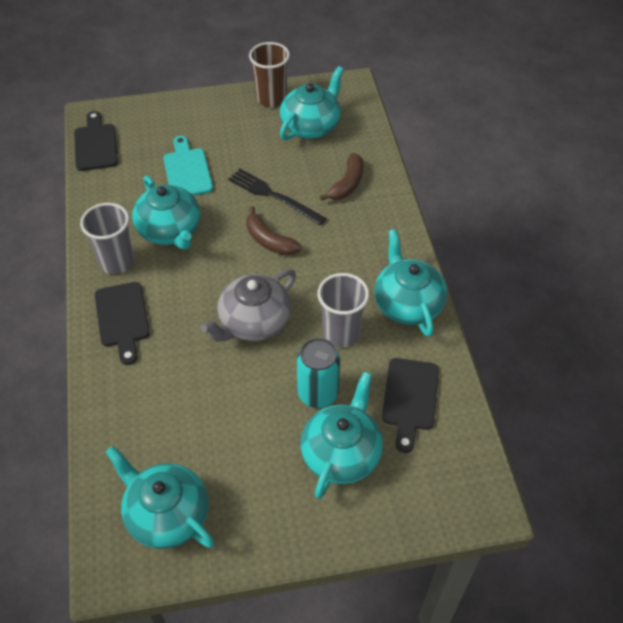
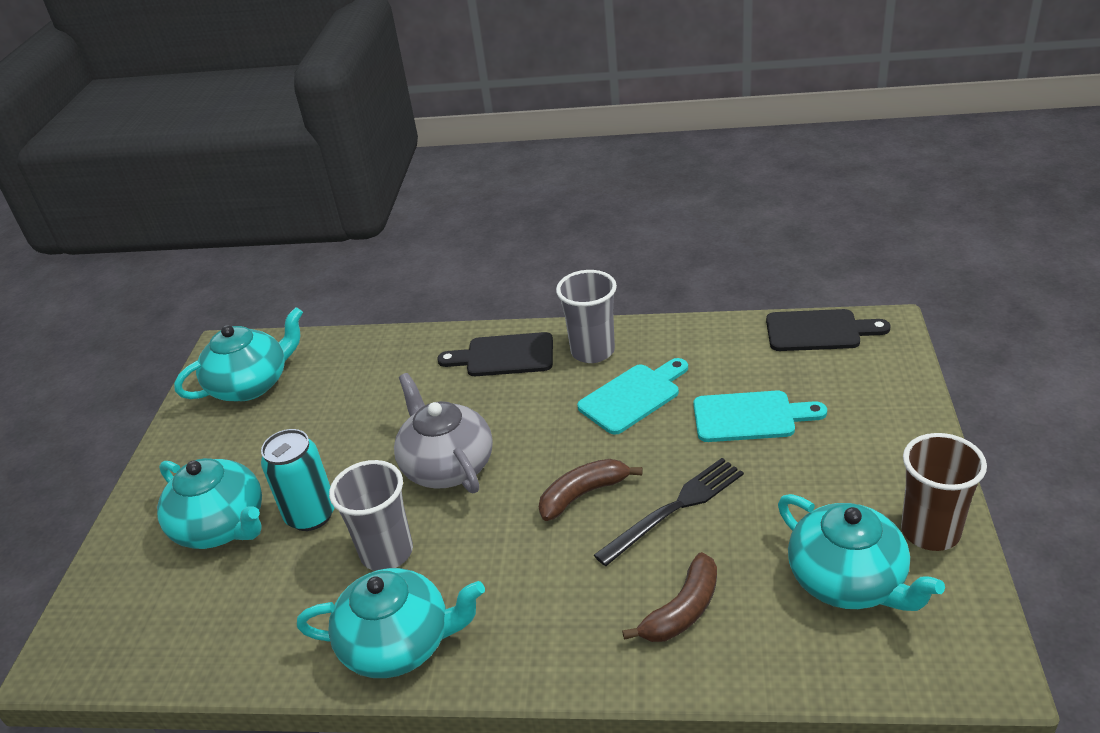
camera: 110 degrees right, 15 degrees down
turquoise teapot [132,176,200,250] -> turquoise cutting board [577,358,688,435]
brown banana [320,153,363,201] -> brown banana turned 90 degrees counterclockwise [622,552,717,642]
black cutting board [382,358,439,453] -> none

